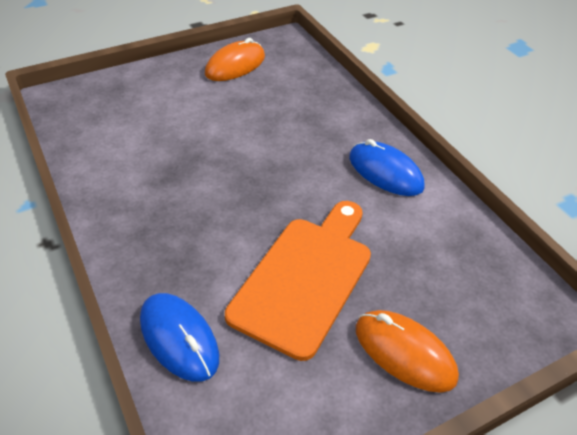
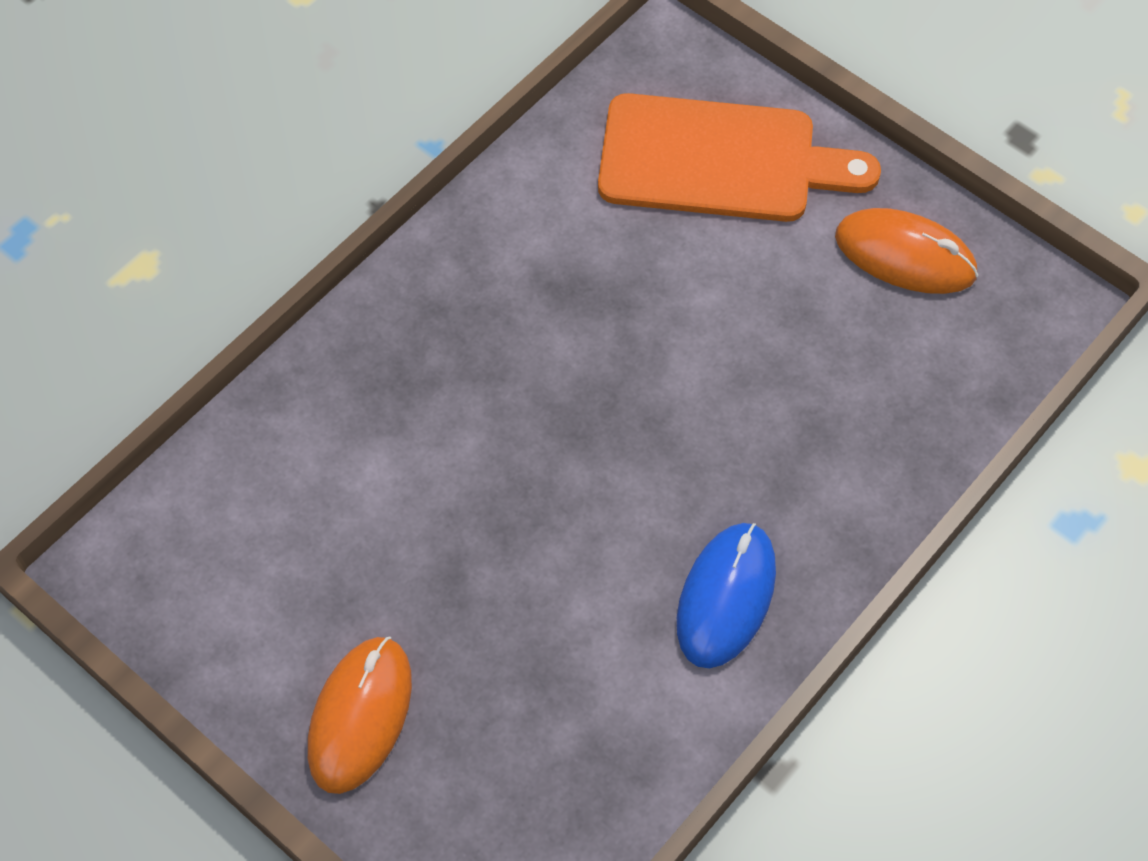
camera: 70 degrees right, 15 degrees up
blue mouse [140,293,219,382] -> none
orange cutting board [225,201,371,361] -> orange cutting board moved to [598,93,881,222]

